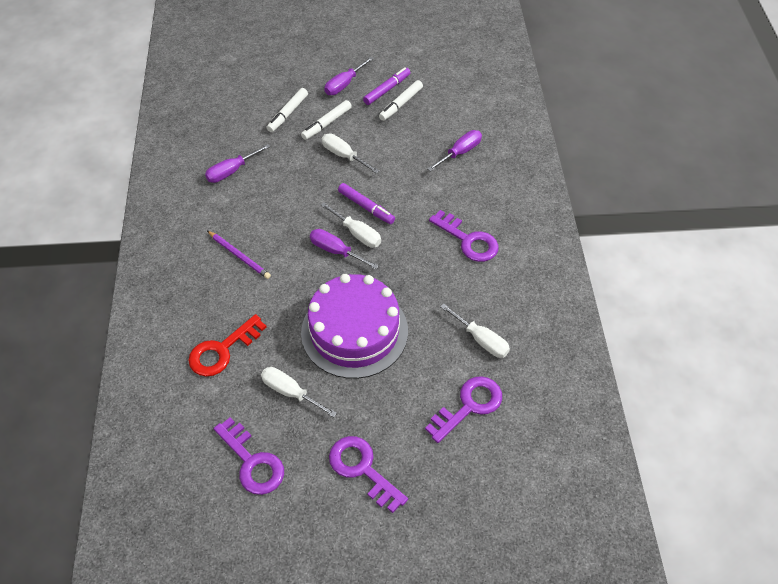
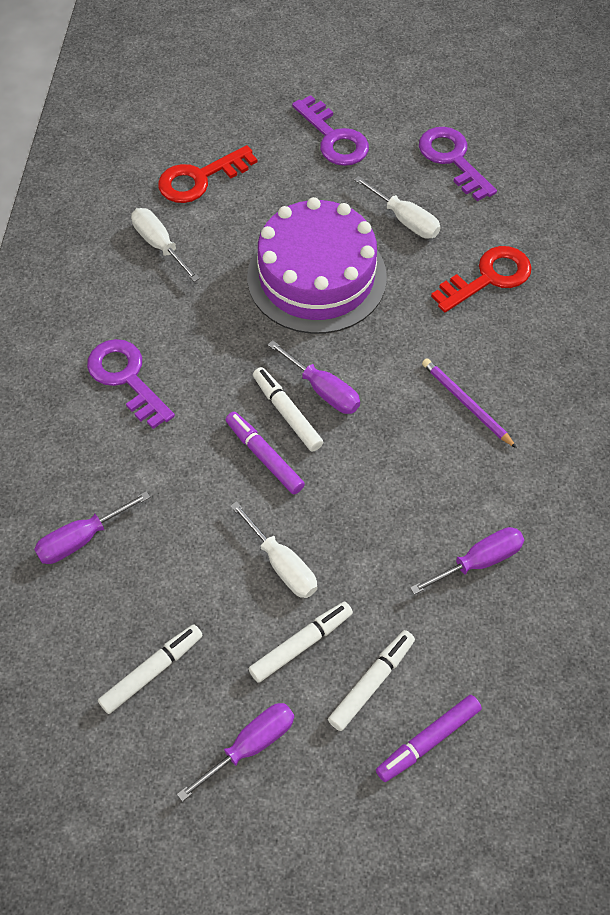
camera: 170 degrees left, 5 degrees up
white screwdriver [321,202,381,248] -> white marker [253,367,323,452]
purple marker [363,67,411,105] -> purple marker moved to [376,695,482,782]
purple key [425,376,502,443] -> red key [158,145,257,203]

